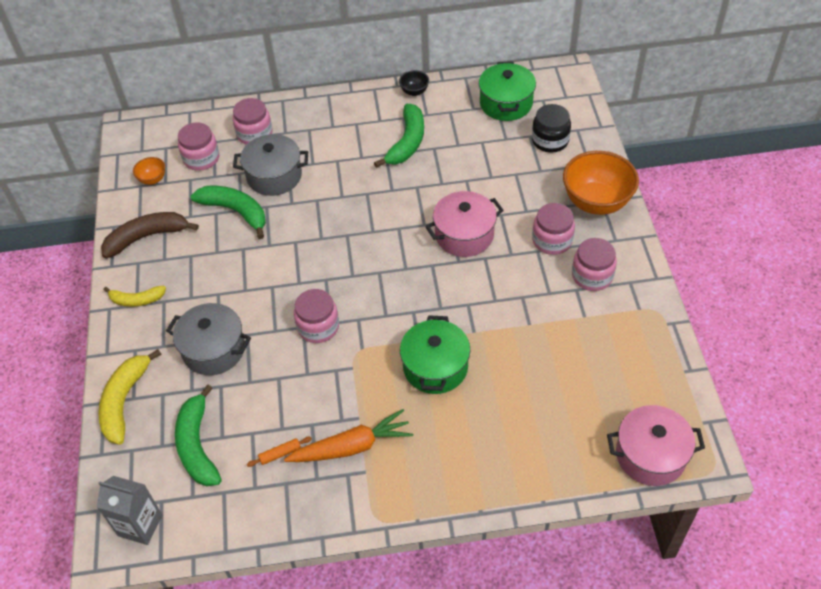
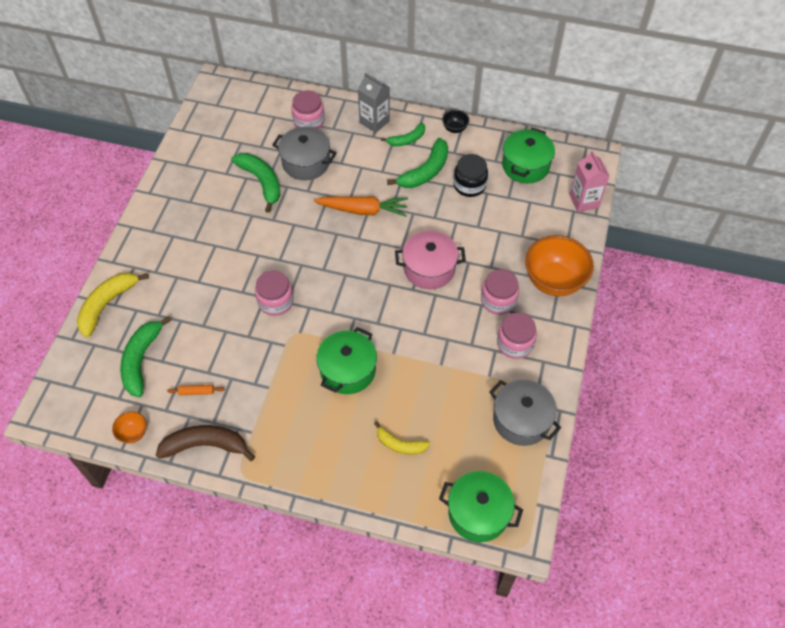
camera: 20 degrees right, 5 degrees up
grey carton [97,476,162,545] -> grey carton moved to [358,73,390,133]
brown banana [101,212,199,258] -> brown banana moved to [156,425,255,461]
yellow banana [104,286,166,307] -> yellow banana moved to [374,421,430,454]
orange bowl [133,157,165,185] -> orange bowl moved to [112,411,147,444]
grey pot [166,303,251,375] -> grey pot moved to [489,379,561,446]
pink jar [178,122,219,171] -> none
orange carrot [284,409,413,462] -> orange carrot moved to [314,196,408,217]
black jar [532,104,571,153] -> black jar moved to [453,154,488,197]
pink pot [607,405,705,486] -> green pot [439,471,523,542]
none -> green banana [381,123,425,146]
none -> pink carton [569,151,610,212]

